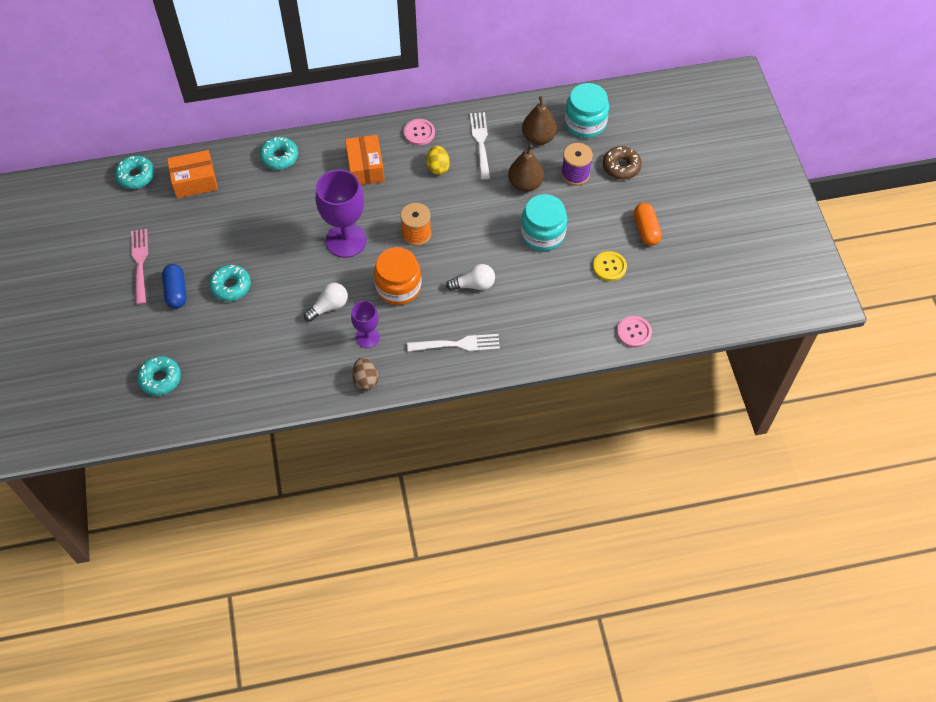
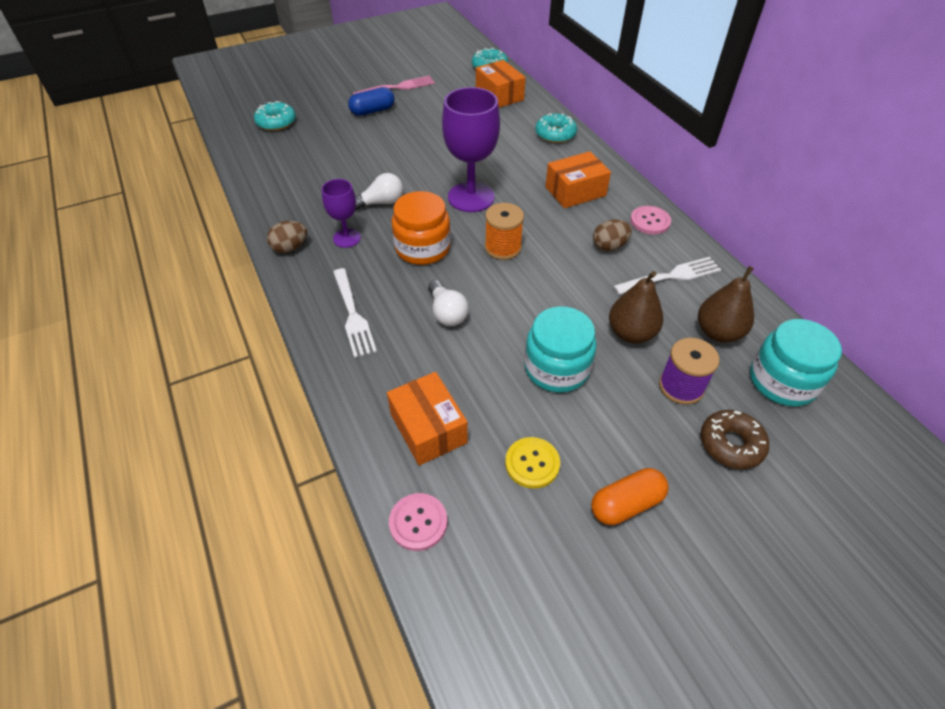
camera: 75 degrees right, 10 degrees down
turquoise donut [209,265,251,301] -> none
white light bulb [304,283,348,322] -> white light bulb turned 60 degrees counterclockwise [355,173,403,210]
yellow egg [427,146,450,175] -> brown egg [593,219,632,251]
none -> orange box [387,372,468,465]

